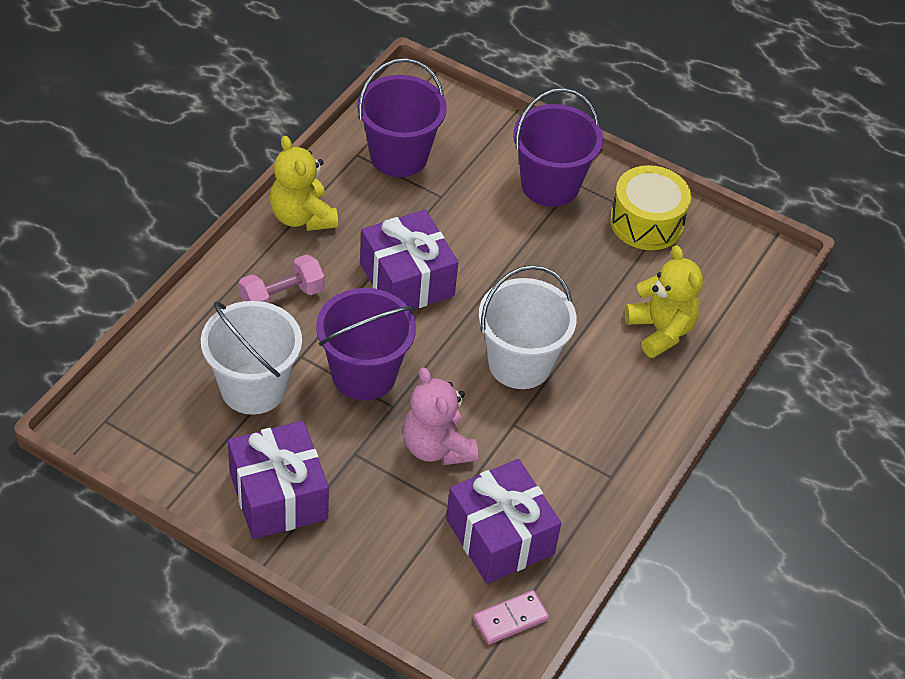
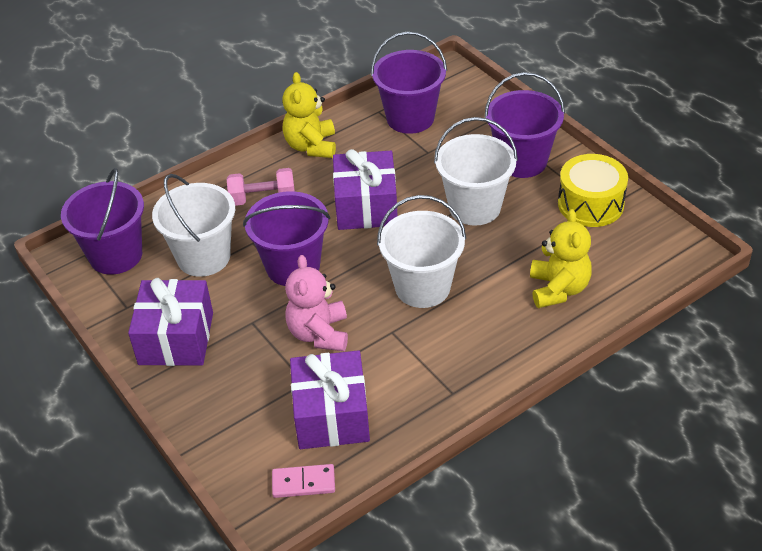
camera: 30 degrees right, 5 degrees down
none -> purple bucket [61,168,144,275]
none -> white bucket [434,117,518,225]

